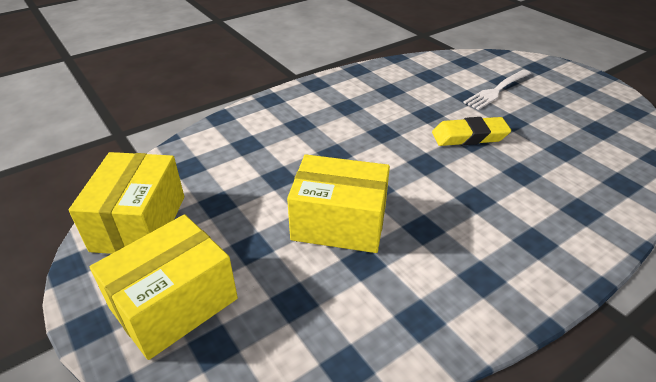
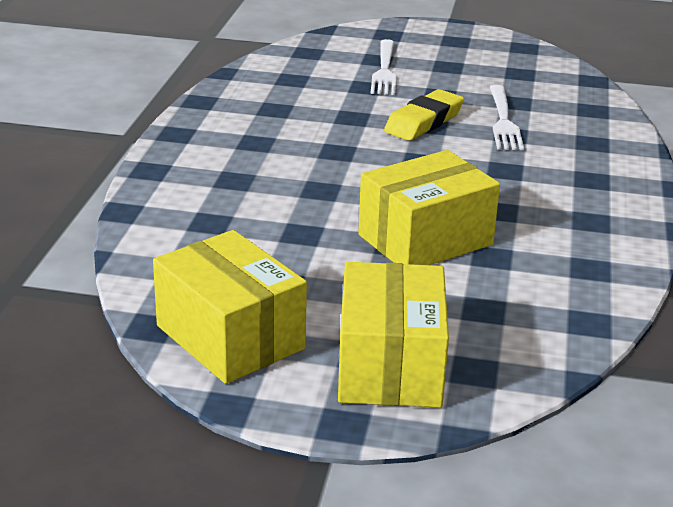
camera: 45 degrees left, 10 degrees down
none -> white fork [490,85,524,150]

